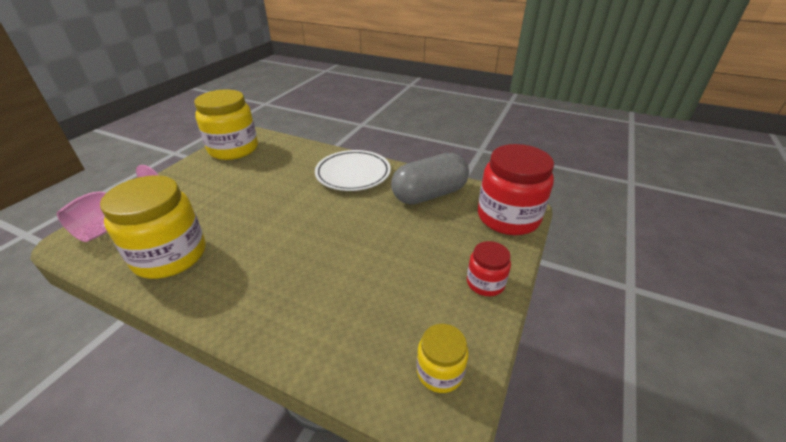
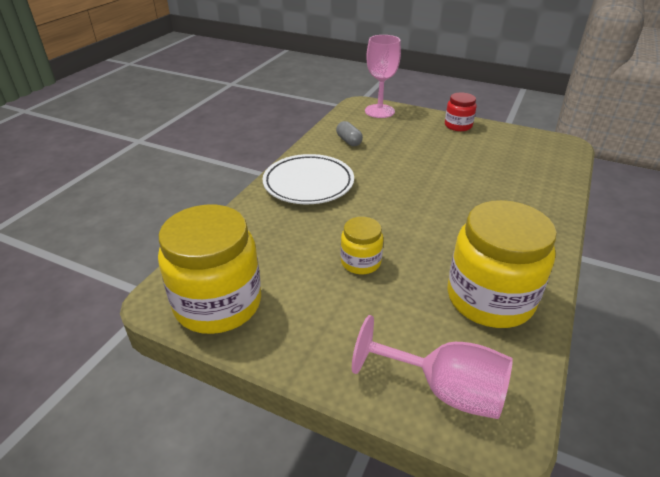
camera: 90 degrees left, 0 degrees up
grey capsule [391,153,469,205] -> grey capsule [336,121,363,146], size x0.44
yellow jar [417,324,469,393] -> yellow jar moved to [341,217,383,274]
red jar [478,144,554,235] -> pink goblet [365,35,401,118]

